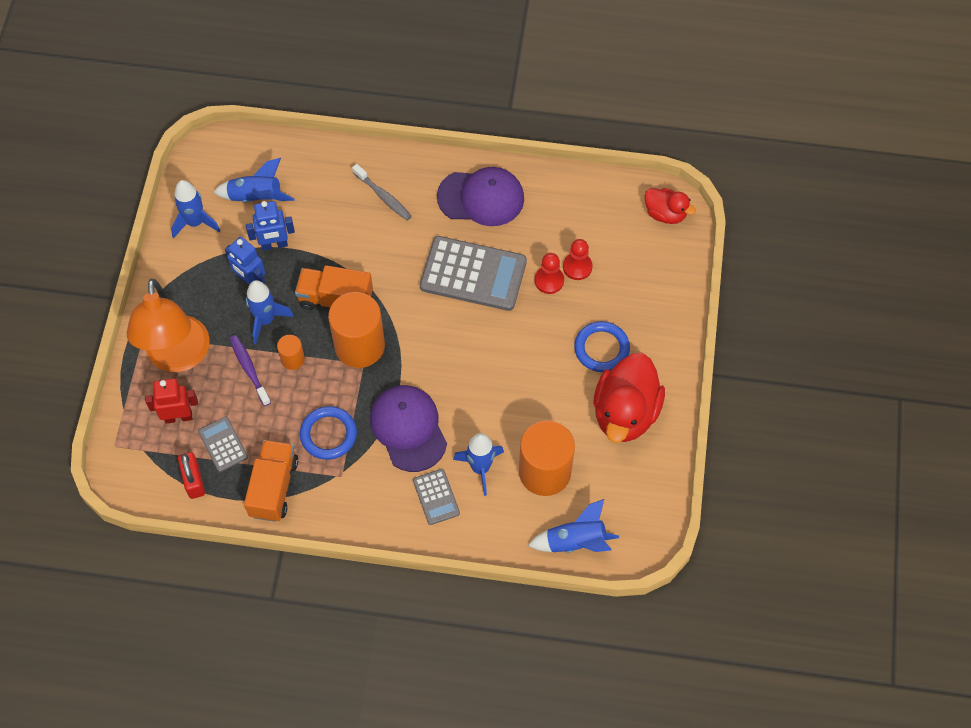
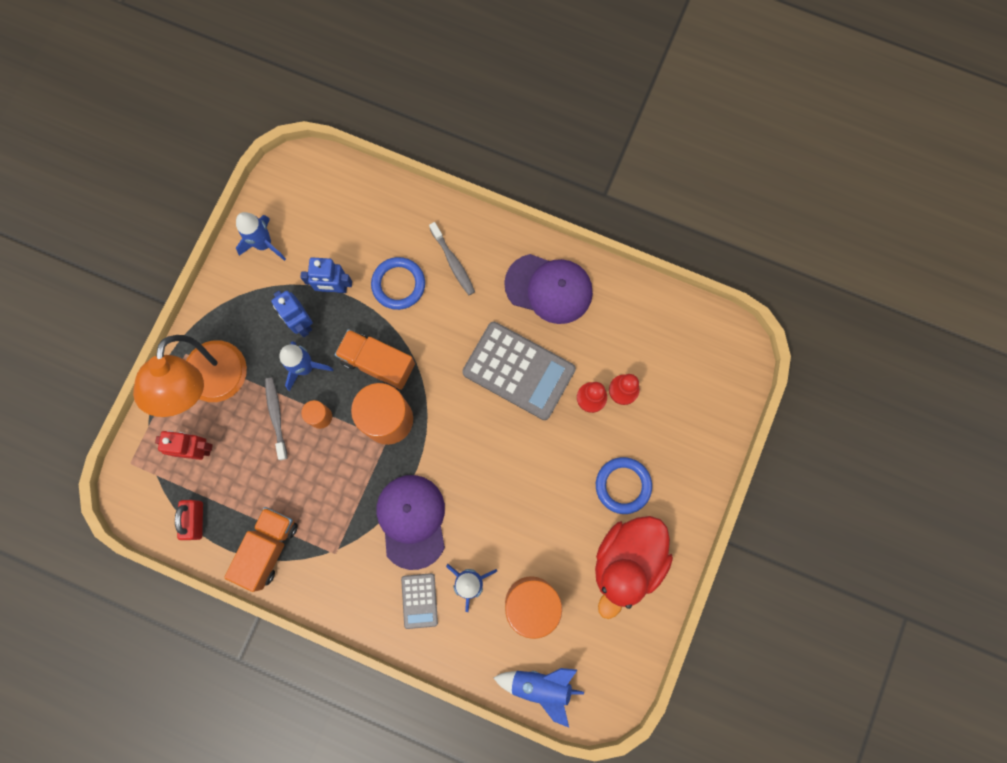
camera: 15 degrees right, 15 degrees up
grey calculator [198,416,248,472] -> none
blue rocket [213,158,294,203] -> none
purple toothbrush [229,335,271,406] -> grey toothbrush [265,378,288,460]
blue ring [300,406,357,460] -> blue ring moved to [371,257,425,310]
red duck [644,188,696,224] -> none

